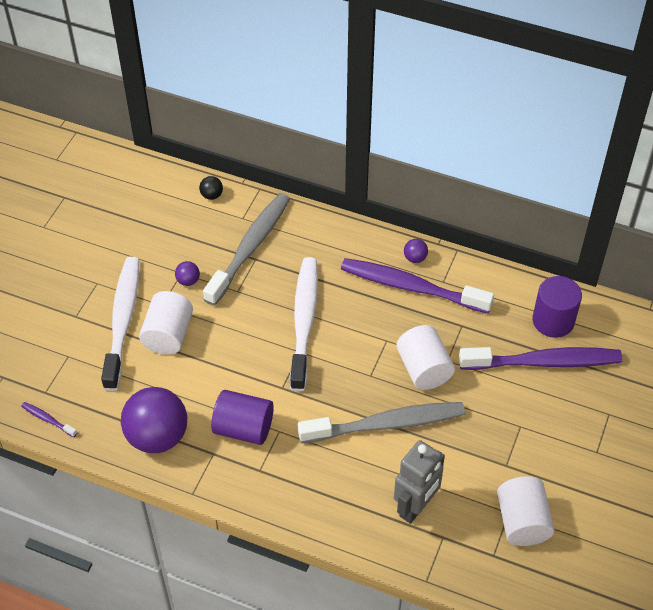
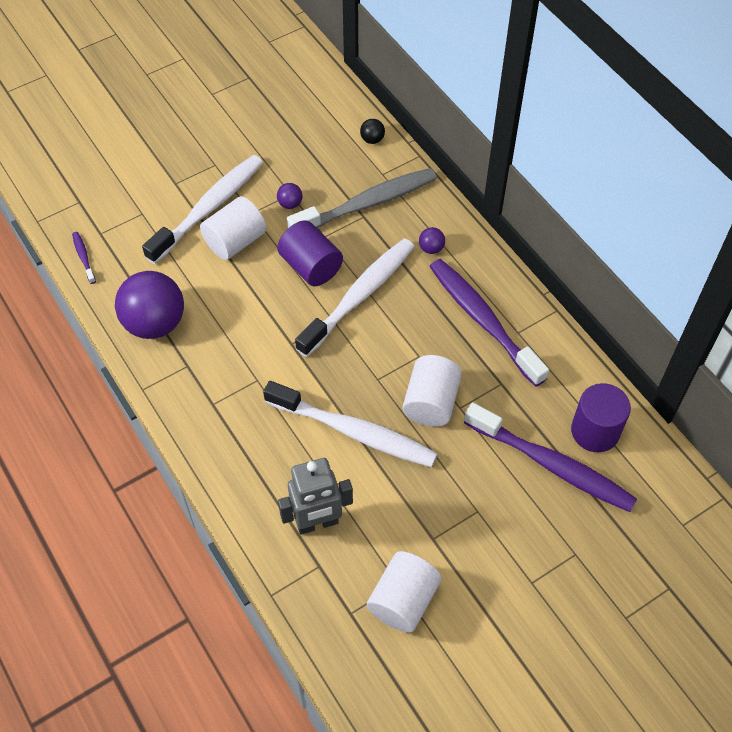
camera: 35 degrees right, 5 degrees up
purple cylinder [211,390,274,445] -> purple cylinder moved to [277,220,343,286]
grey toothbrush [298,402,465,443] -> white toothbrush [263,381,438,467]
purple ball [404,239,428,263] -> purple ball moved to [419,227,445,254]

